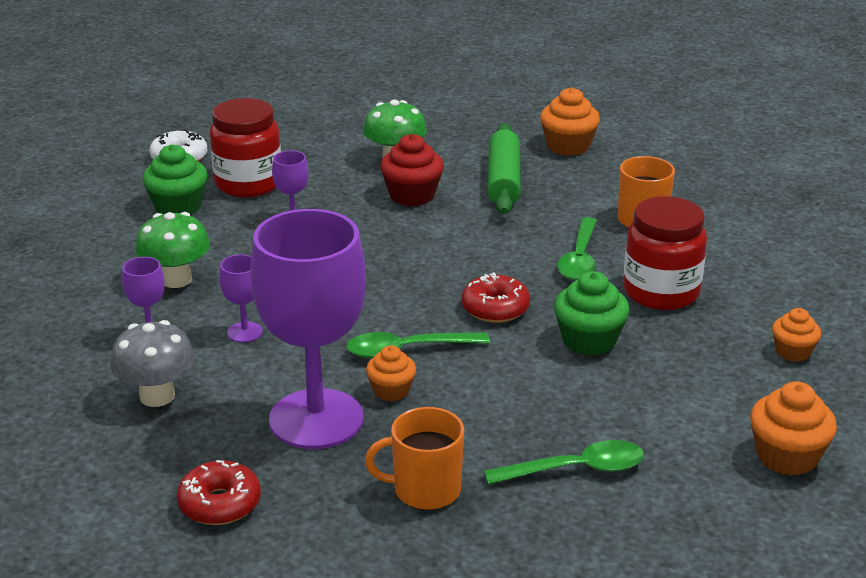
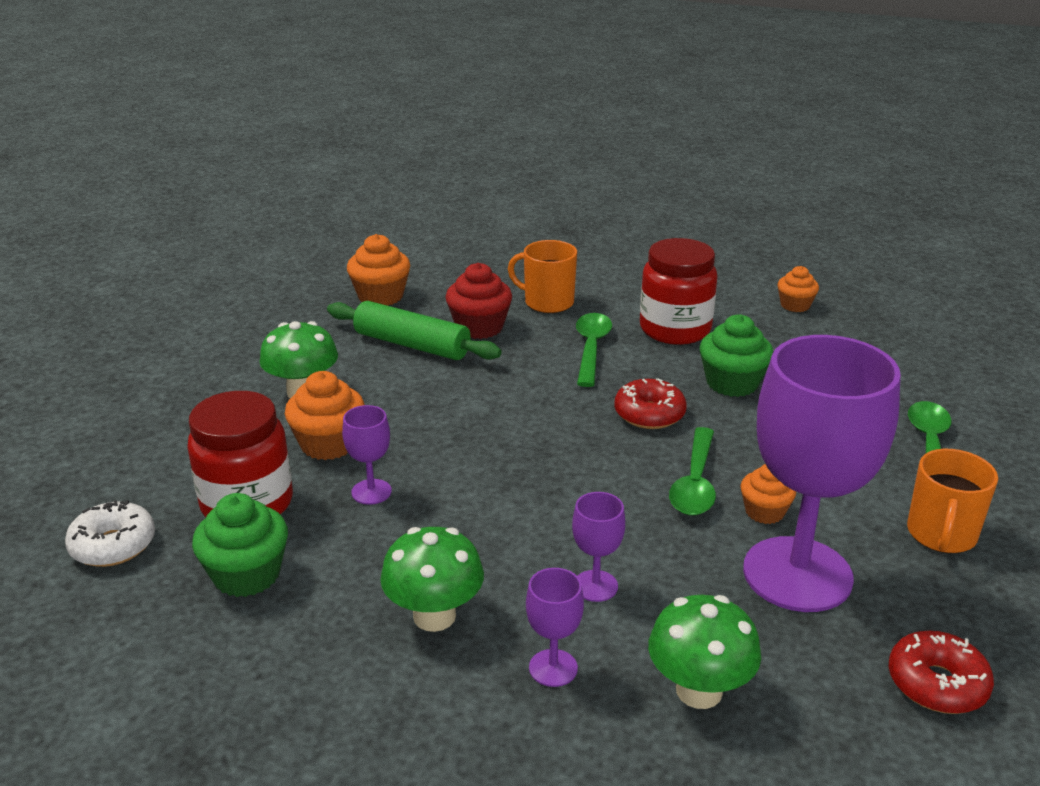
camera: 65 degrees left, 0 degrees up
grey mushroom [110,320,195,407] -> green mushroom [648,595,761,709]
red cupcake [380,134,444,206] -> red cupcake moved to [446,263,512,339]
green spoon [557,217,597,280] -> green spoon turned 120 degrees counterclockwise [576,313,612,387]
orange cupcake [750,381,837,476] -> orange cupcake moved to [285,371,365,460]

